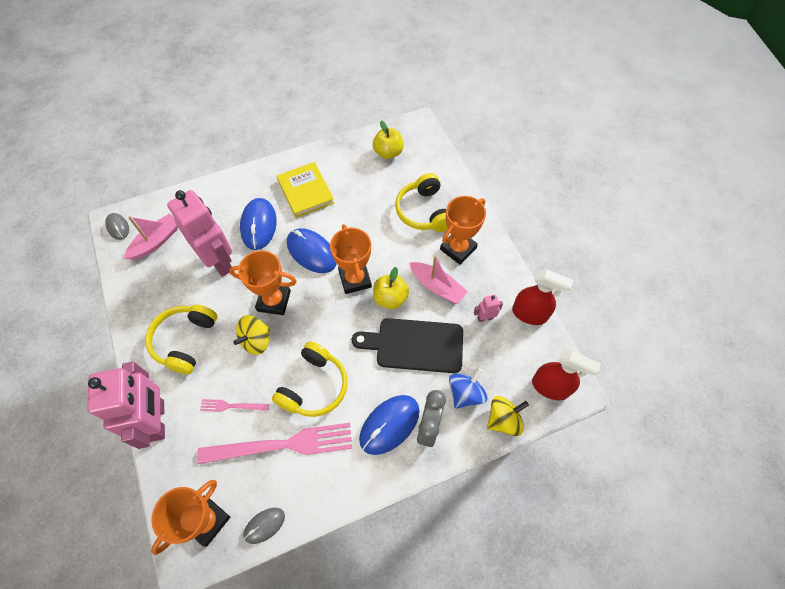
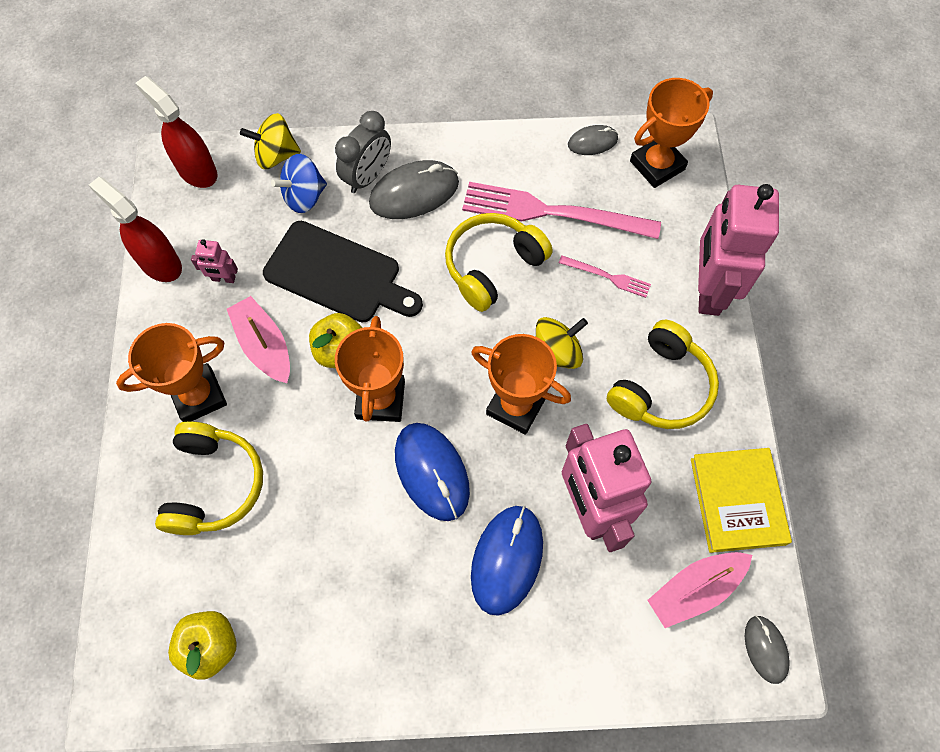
camera: 160 degrees left, 5 degrees up
yellow book [277,162,334,218] -> yellow book moved to [691,448,792,553]
blue mouse [359,395,420,455] -> grey mouse [369,160,459,219]

